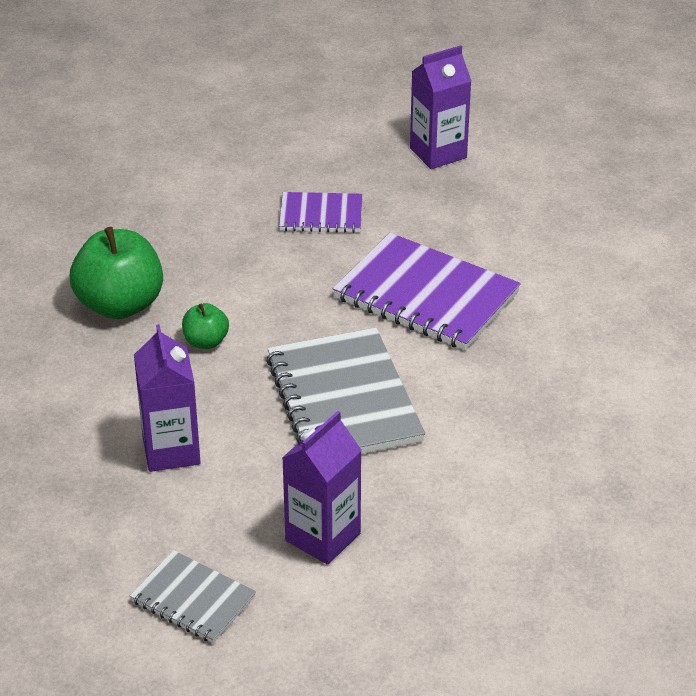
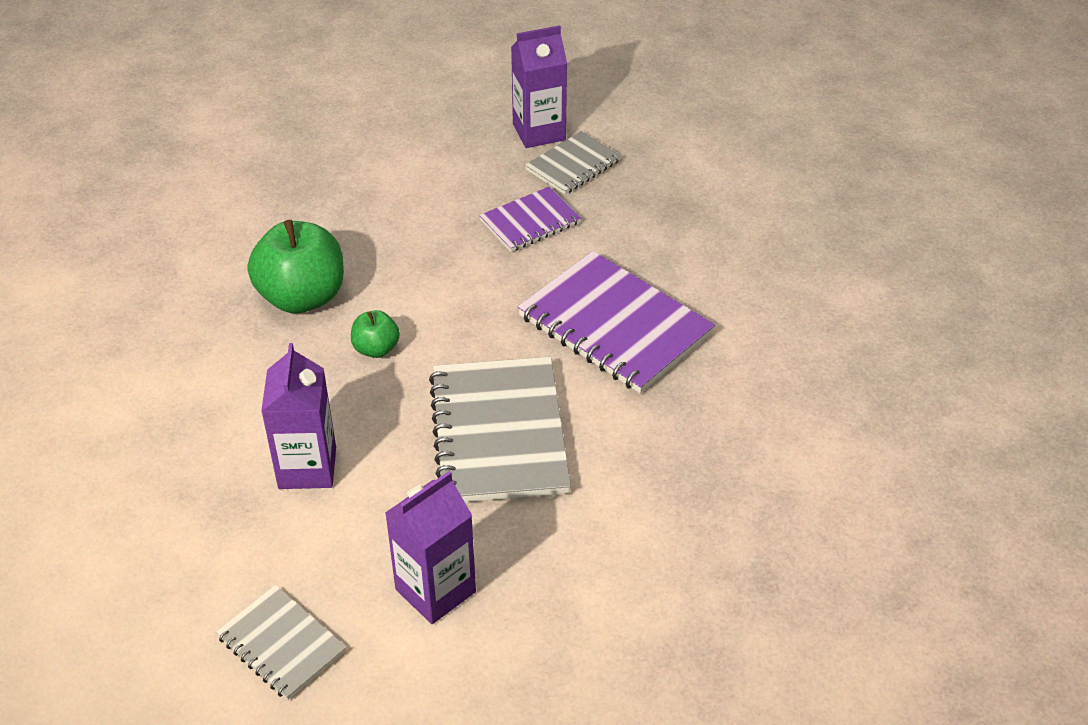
camera: 10 degrees right, 5 degrees up
purple notebook [279,192,362,233] -> purple notebook turned 45 degrees counterclockwise [479,187,581,252]
purple carton [410,45,472,169] -> purple carton moved to [511,25,567,148]
none -> grey notebook [525,131,621,195]

